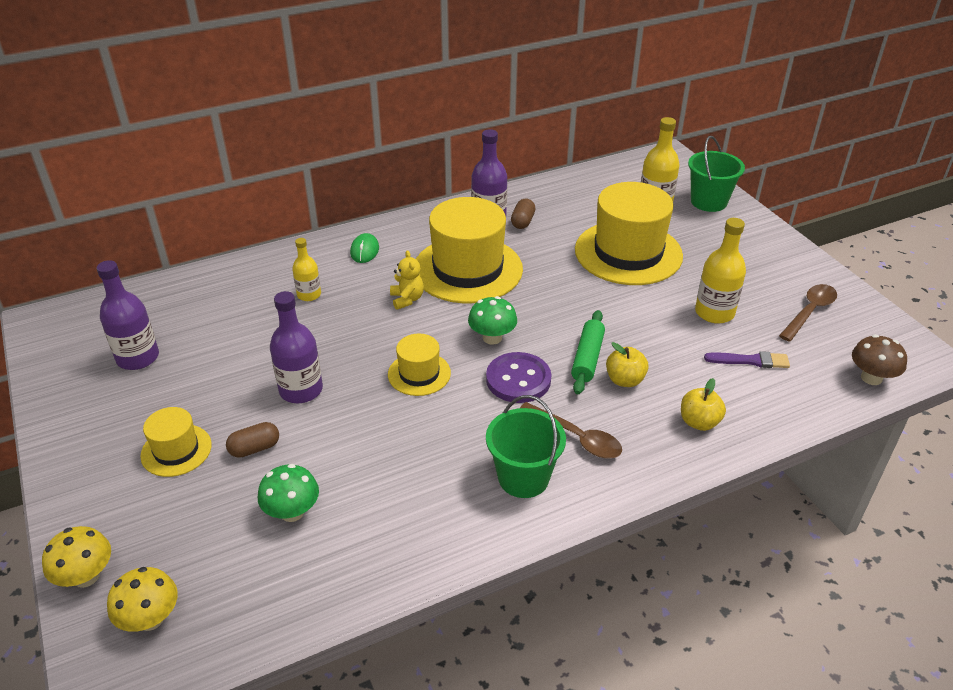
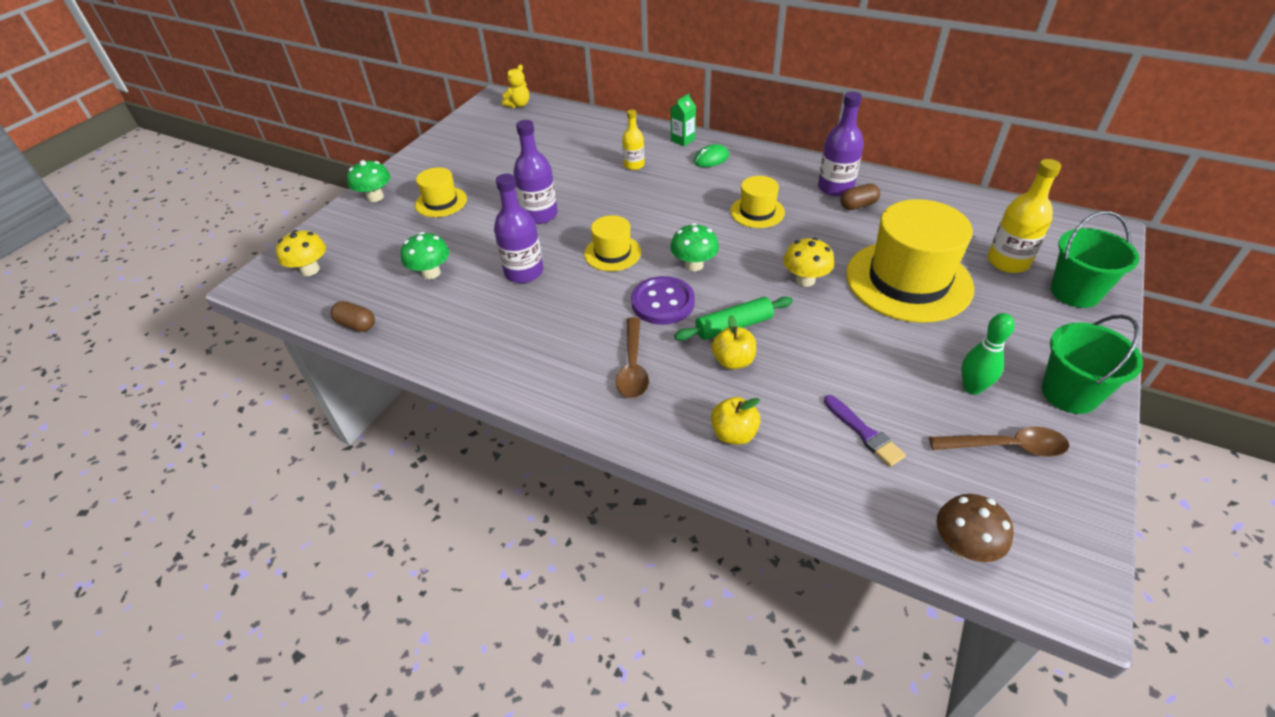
camera: 55 degrees right, 5 degrees up
yellow mushroom [42,526,111,588] -> yellow mushroom moved to [783,238,834,287]
purple bottle [96,260,159,370] -> purple bottle moved to [494,174,543,283]
brown capsule [226,422,279,458] -> brown capsule moved to [331,301,375,332]
yellow teddy bear [390,250,424,310] -> yellow teddy bear moved to [502,65,529,108]
yellow hat [416,197,523,303] -> yellow hat [730,176,785,228], size x0.50
green bucket [486,395,566,498] -> green bucket moved to [1041,315,1143,414]
yellow bottle [695,218,746,324] -> none
none -> green mushroom [347,160,390,202]
none -> green carton [671,94,696,146]
none -> green bowling pin [961,313,1015,394]

